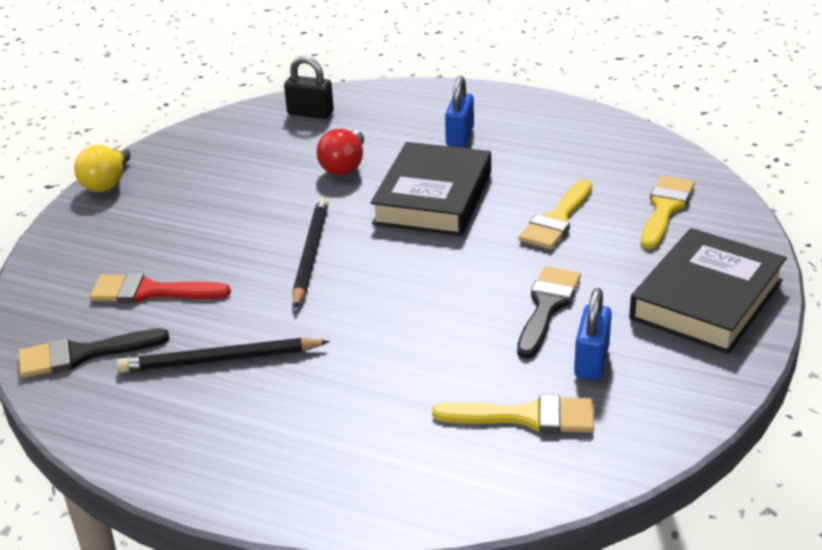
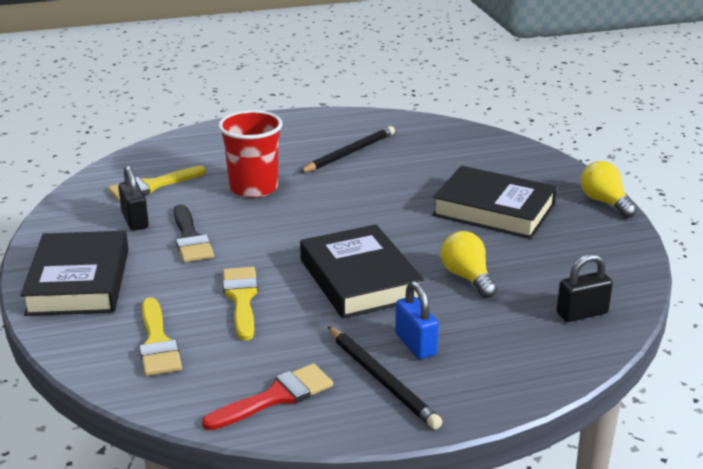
camera: 140 degrees right, 5 degrees down
black brush [19,328,169,378] -> none
red brush [90,273,231,303] -> red brush moved to [202,364,333,430]
black pencil [292,198,329,309] -> black pencil moved to [327,326,442,429]
red light bulb [317,129,364,175] -> yellow light bulb [440,231,497,298]
blue padlock [574,288,612,380] -> black padlock [118,165,149,231]
none -> red cup [218,110,282,198]
none -> black book [432,166,557,239]

